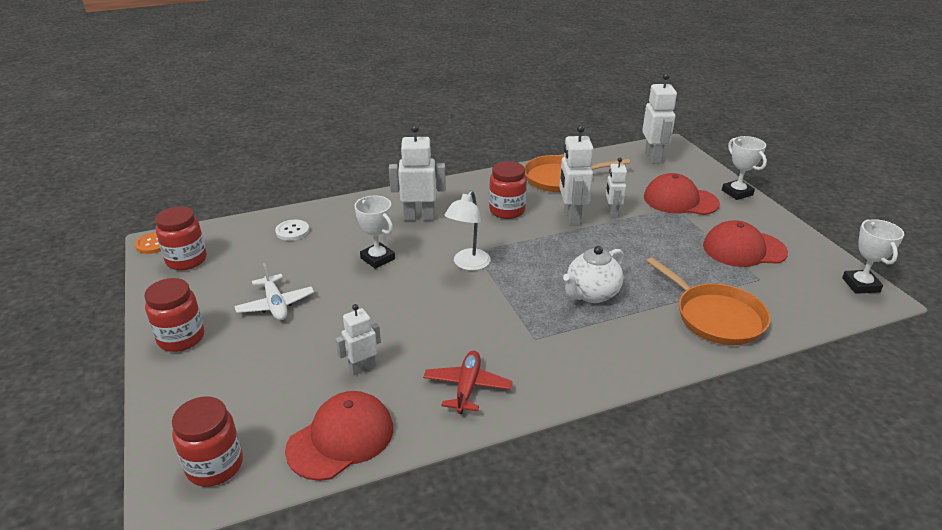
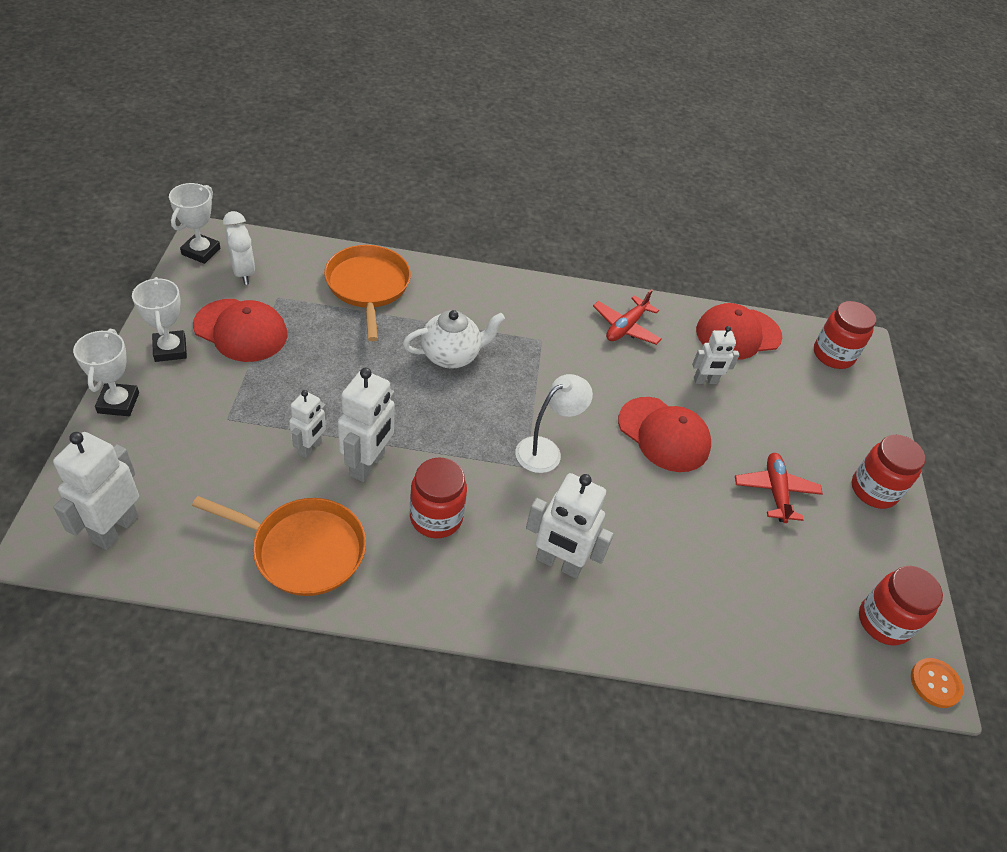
camera: 160 degrees left, 15 degrees up
white plane [234,263,314,320] -> red plane [735,453,823,523]
white button [275,220,309,241] -> none
white trophy [354,196,395,269] -> white trophy moved to [132,277,187,362]
red cap [644,173,720,215] -> red cap moved to [618,397,711,472]
none -> white clock [223,211,255,285]

